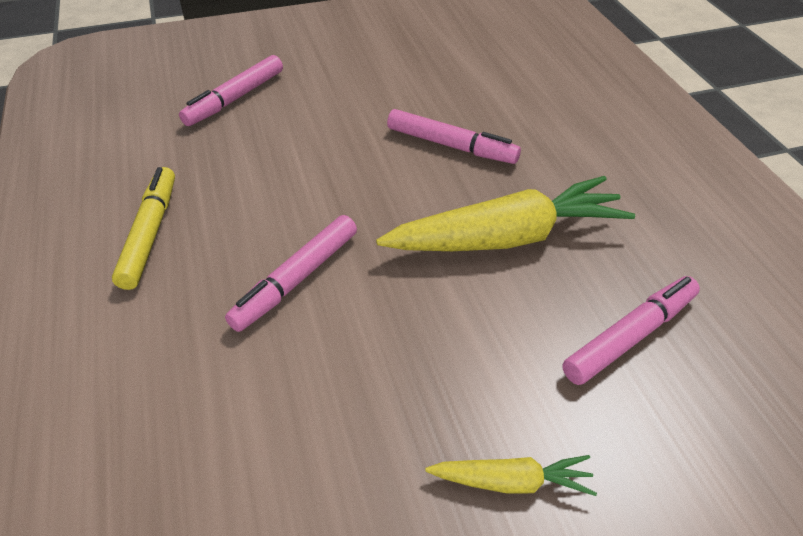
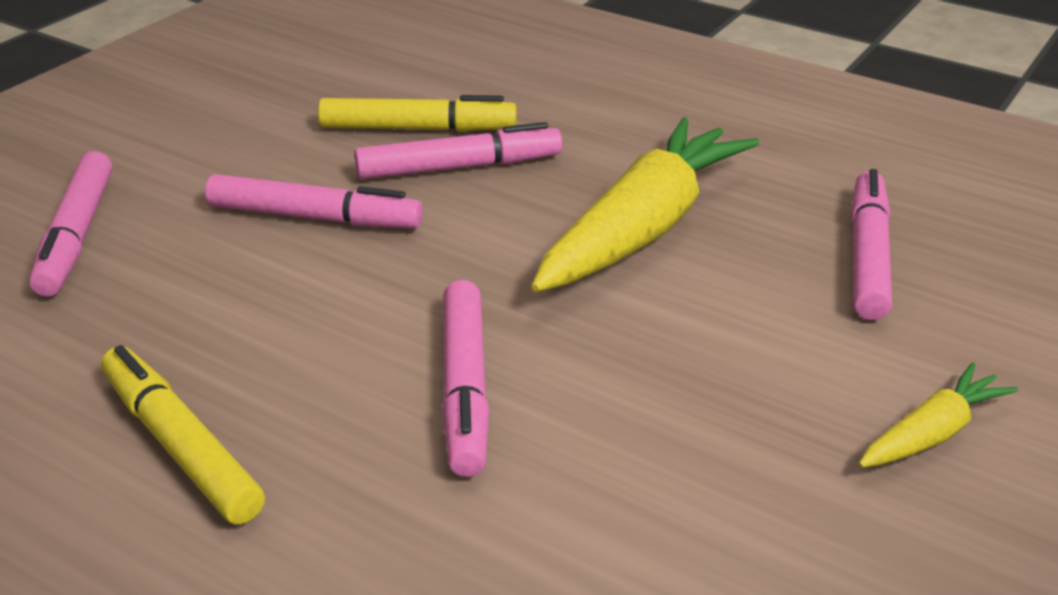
camera: 40 degrees left, 10 degrees down
none -> pink marker [205,174,423,228]
none -> yellow marker [318,95,517,132]

